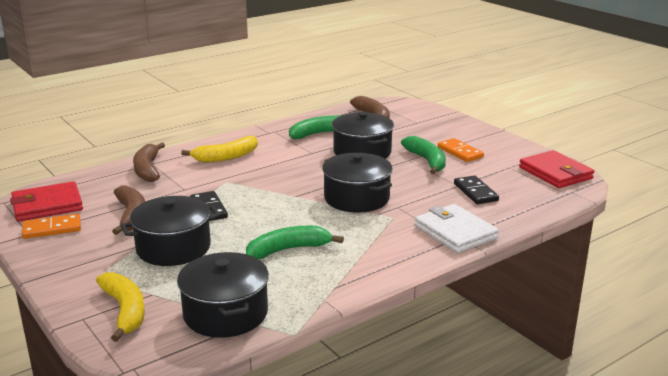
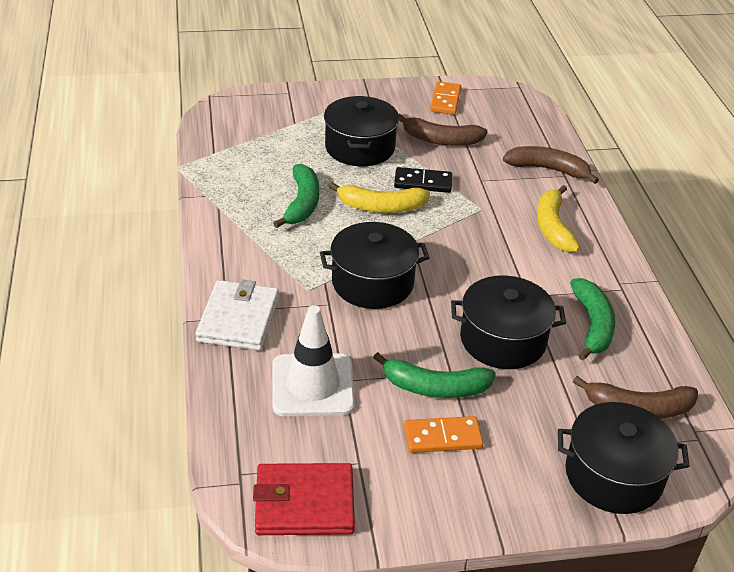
camera: 115 degrees right, 15 degrees up
red wallet [10,181,83,222] -> none
yellow banana [96,272,145,342] -> yellow banana moved to [329,182,430,213]
black pot [177,252,269,338] -> black pot moved to [558,402,690,514]
white wallet [414,204,499,253] -> white wallet turned 75 degrees counterclockwise [196,279,279,351]
black domino [454,175,499,204] -> white traffic cone [272,305,355,416]

